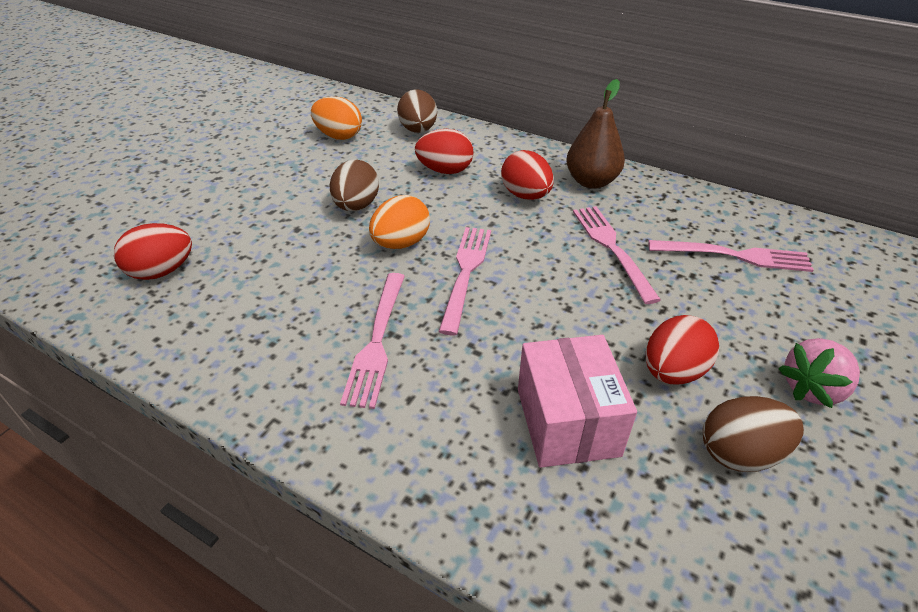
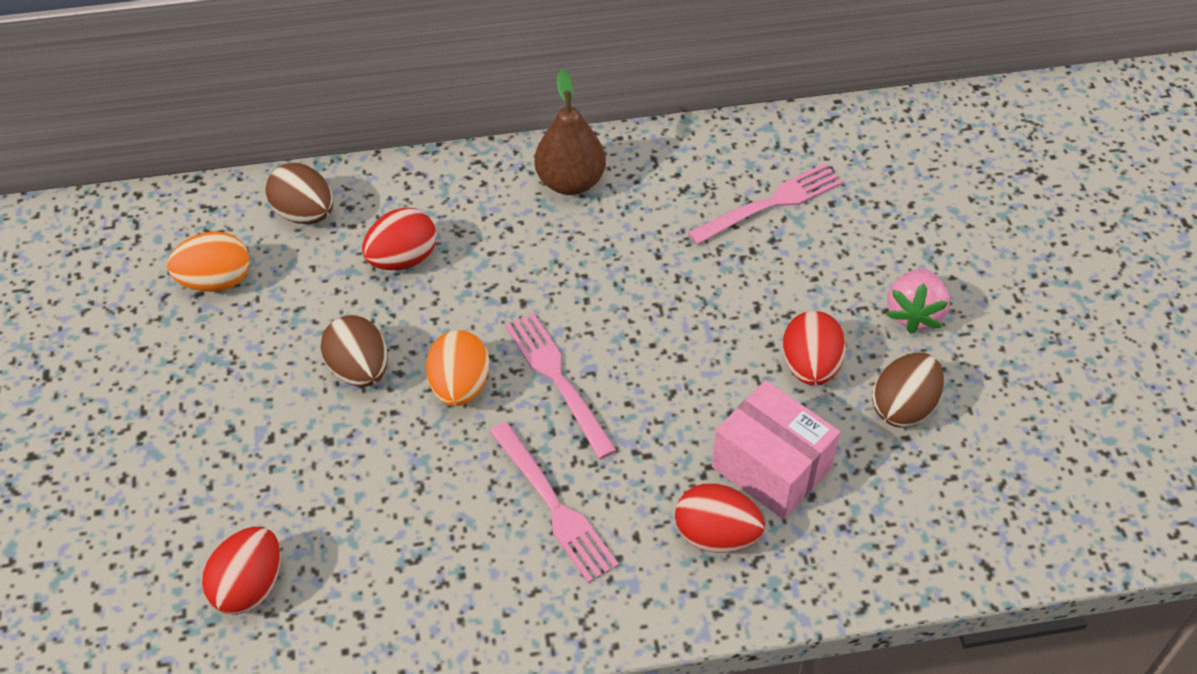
camera: 40 degrees left, 10 degrees up
red egg [501,150,554,200] -> red egg moved to [675,484,765,553]
pink fork [573,206,661,304] -> none

